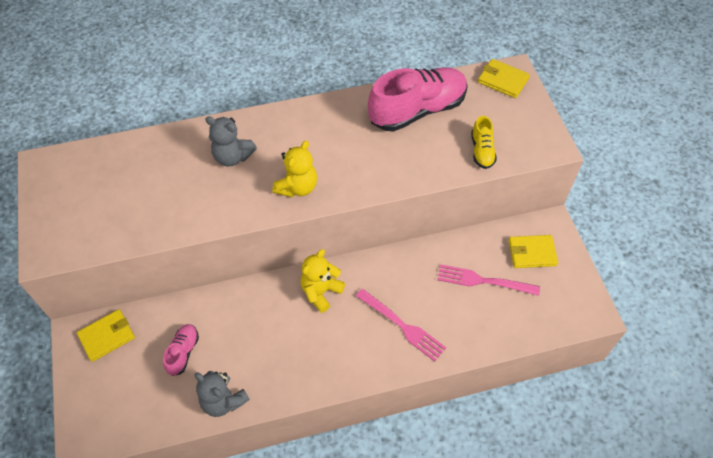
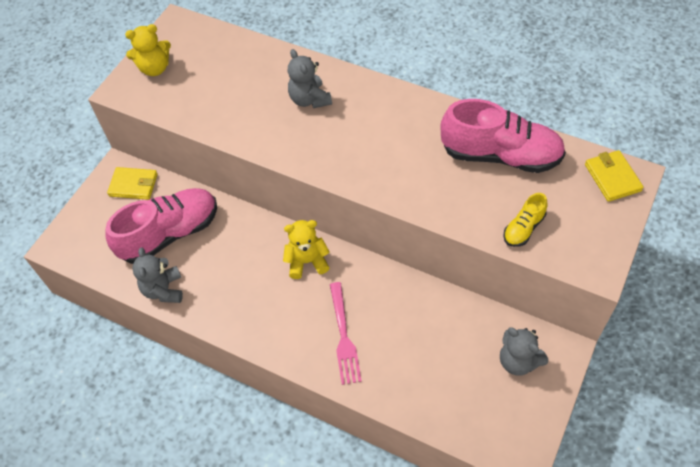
camera: 45 degrees right, 0 degrees up
pink shoe [163,324,199,376] -> pink shoe [105,188,217,264], size x2.15
yellow teddy bear [272,141,317,197] -> yellow teddy bear moved to [125,24,171,76]
pink fork [437,264,540,296] -> none
yellow wallet [508,235,558,268] -> grey teddy bear [500,327,548,375]

